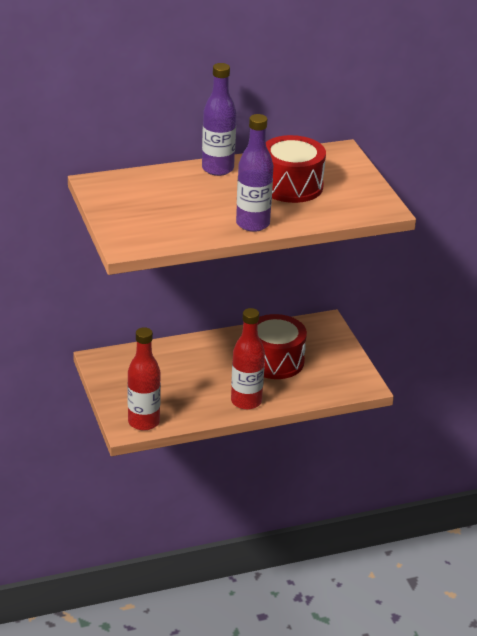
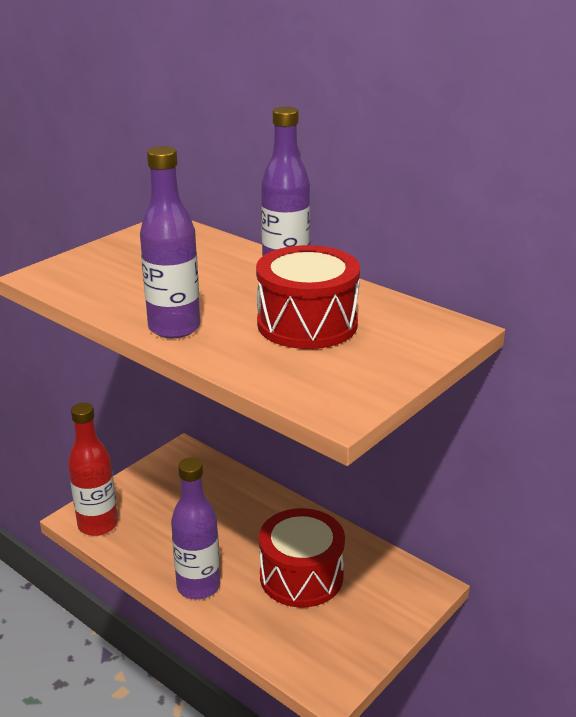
camera: 60 degrees right, 5 degrees down
red bottle [231,308,265,410] -> purple bottle [171,458,220,599]

